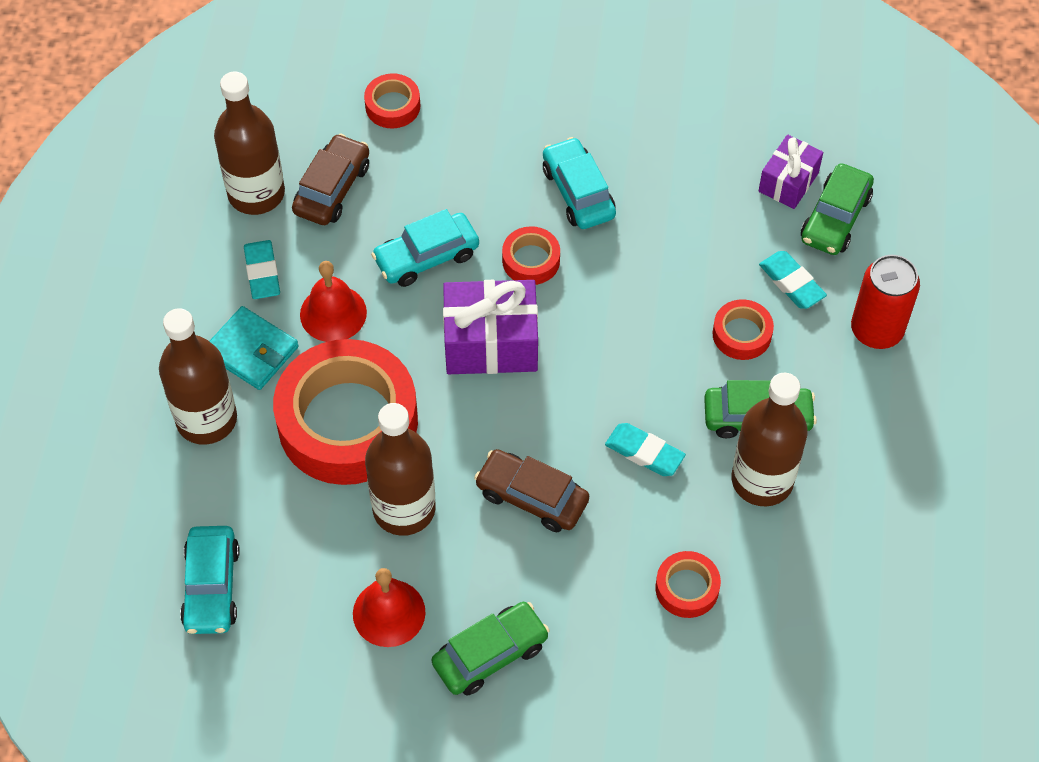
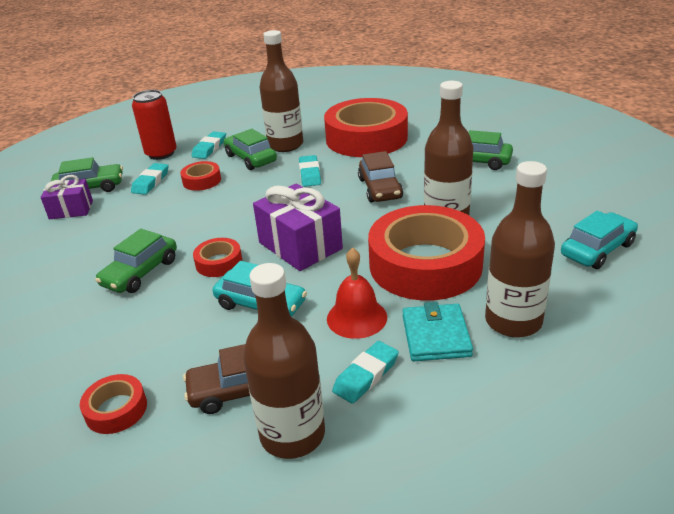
camera: 125 degrees left, 25 degrees down
red bell [353,568,426,647] -> none
turquoise car [543,137,616,229] -> green car [95,229,177,293]
red tape [656,551,721,618] -> red tape [324,98,408,157], size x2.31
none -> turquoise eraser [192,131,226,159]

